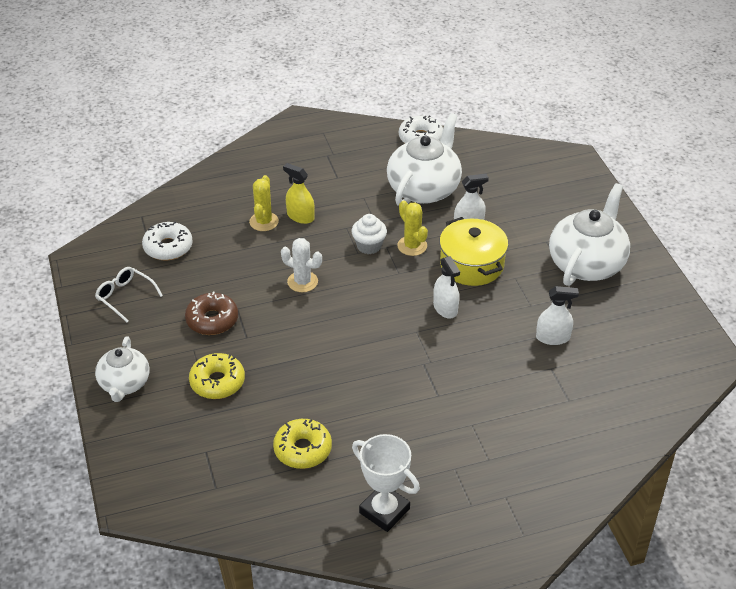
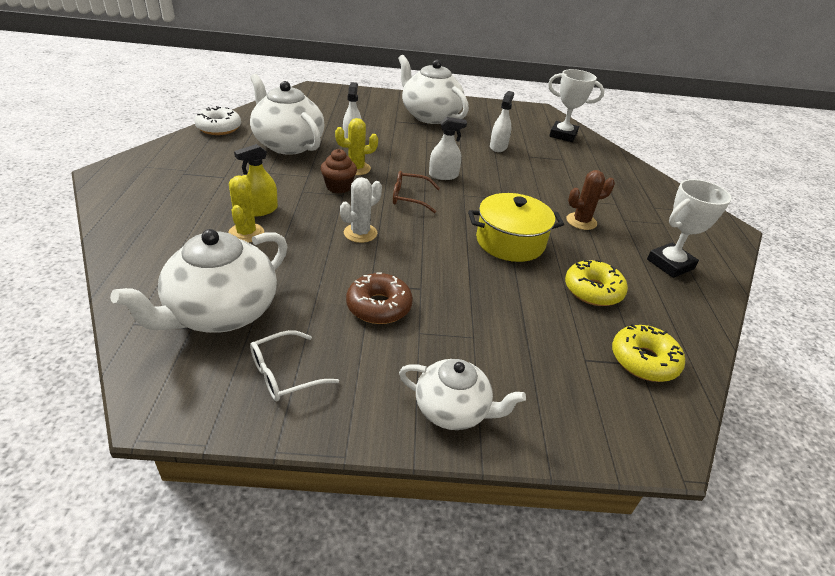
camera: 75 degrees left, 5 degrees down
white donut [142,221,193,260] -> white teapot [110,229,287,333]
yellow donut [189,353,245,399] -> yellow donut moved to [612,324,685,382]
yellow cactus [249,175,279,231] -> yellow cactus turned 60 degrees clockwise [228,175,264,243]
white cupcake [352,214,387,254] -> brown cupcake [320,149,357,193]
yellow pot [439,217,508,286] -> yellow pot moved to [468,193,564,262]
none -> brown glasses [393,171,440,213]
none -> white trophy [548,69,605,142]
none -> brown cactus [566,170,615,230]

